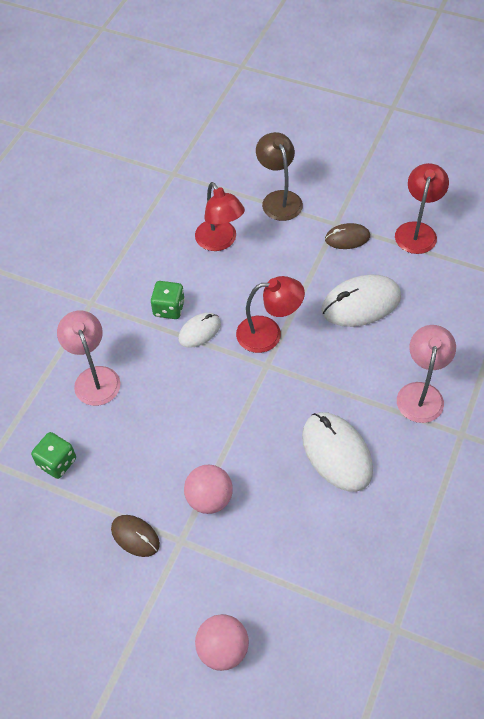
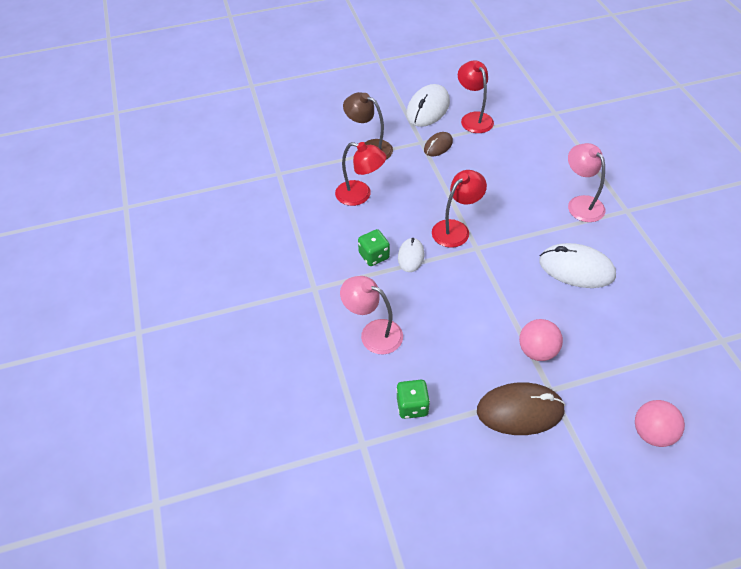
camera: 40 degrees left, 5 degrees down
brown mouse [111,515,160,557] -> brown mouse [477,382,565,435], size x1.75
white mouse [321,275,401,327] -> white mouse moved to [406,84,450,127]

